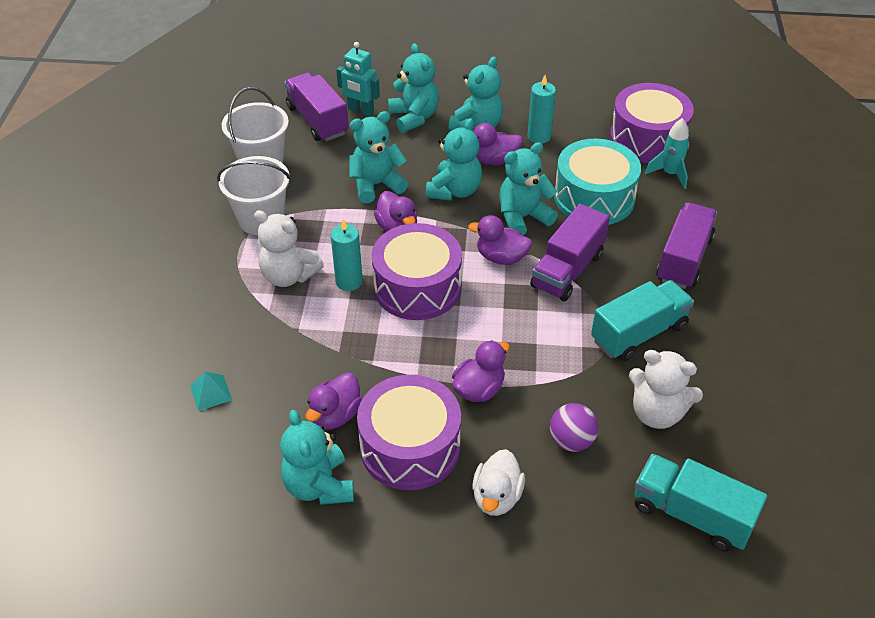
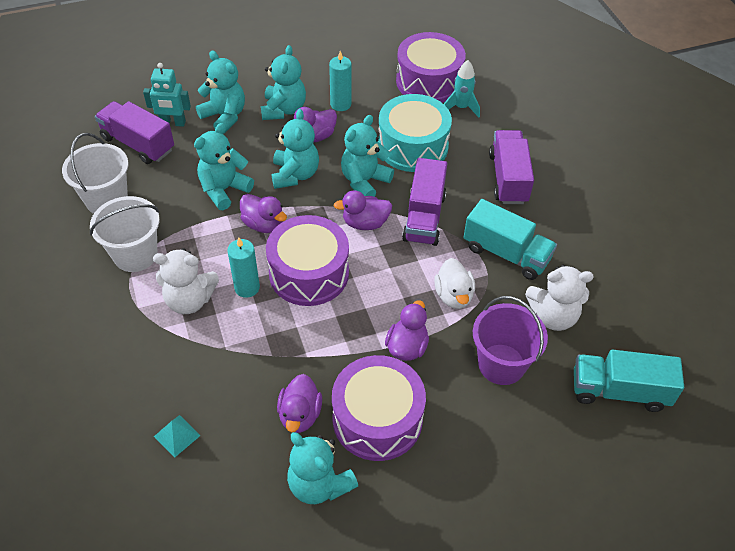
camera: 25 degrees left, 5 degrees up
white duck [472,449,525,516] -> white duck moved to [434,258,475,309]
purple ball [550,403,598,452] -> purple bucket [473,296,548,385]
turquoise truck [591,280,694,361] -> turquoise truck turned 90 degrees clockwise [463,199,557,280]

